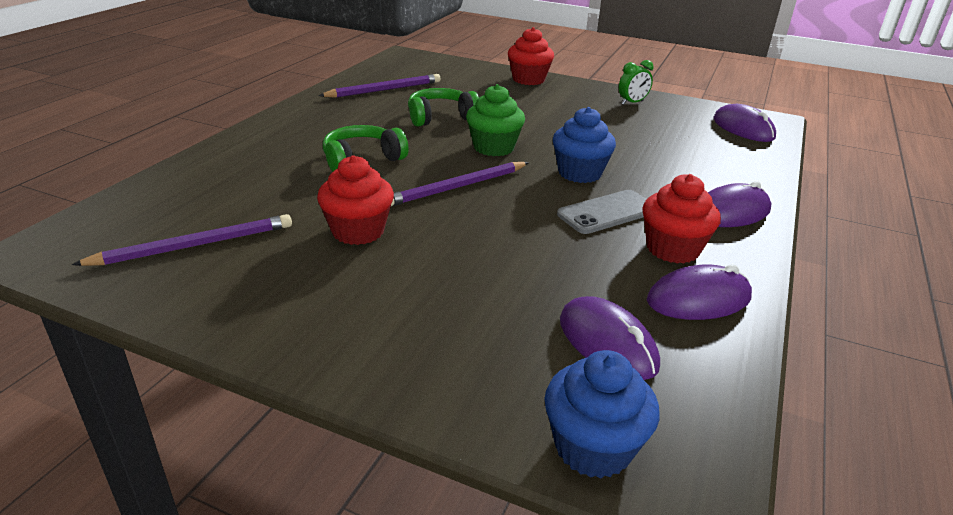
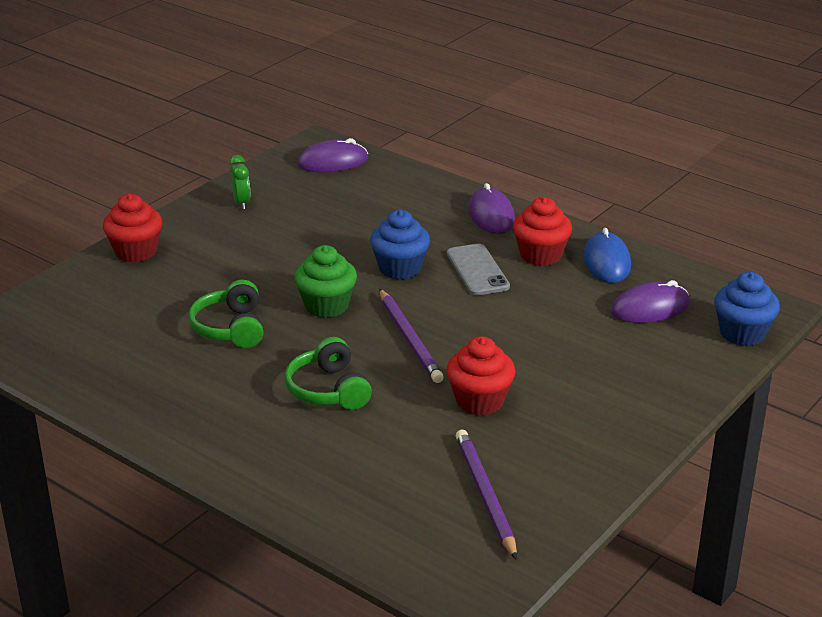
camera: 75 degrees left, 0 degrees up
purple pencil [318,74,440,98] -> none
purple mouse [647,264,752,320] -> blue mouse [583,228,631,283]

